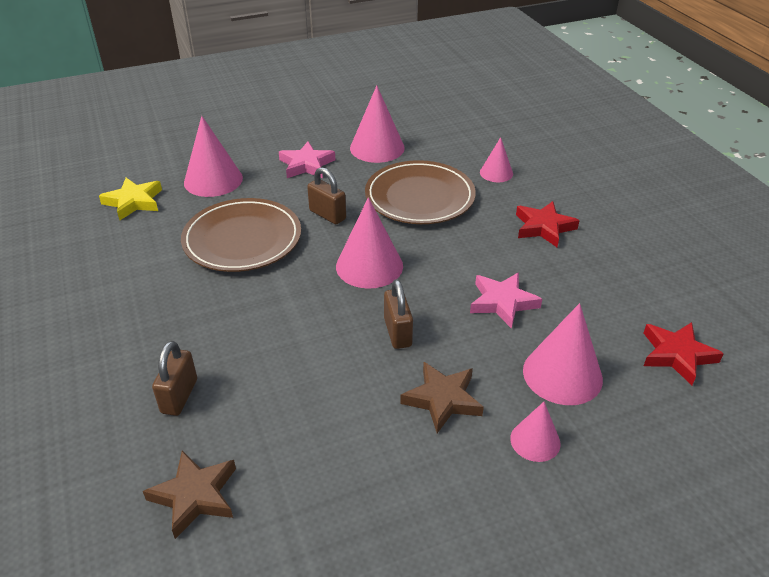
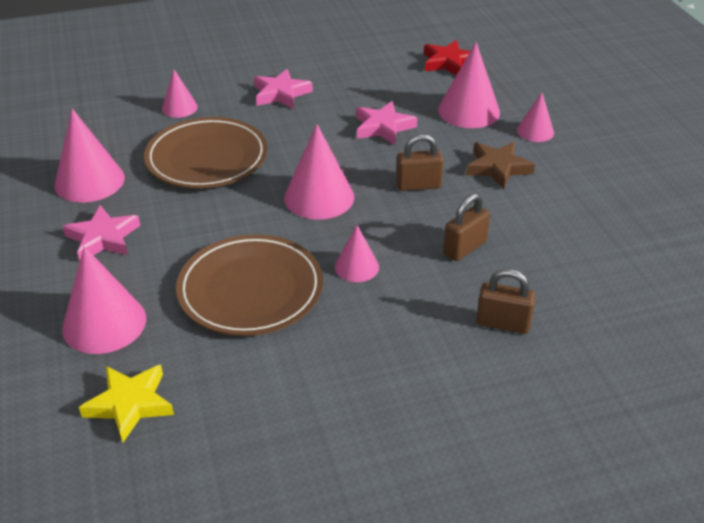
camera: 85 degrees left, 0 degrees up
brown star [143,451,236,539] -> none
brown padlock [307,167,346,224] -> brown padlock moved to [443,193,490,261]
red star [516,201,580,247] -> pink star [254,69,313,109]
none -> pink cone [335,225,379,282]

